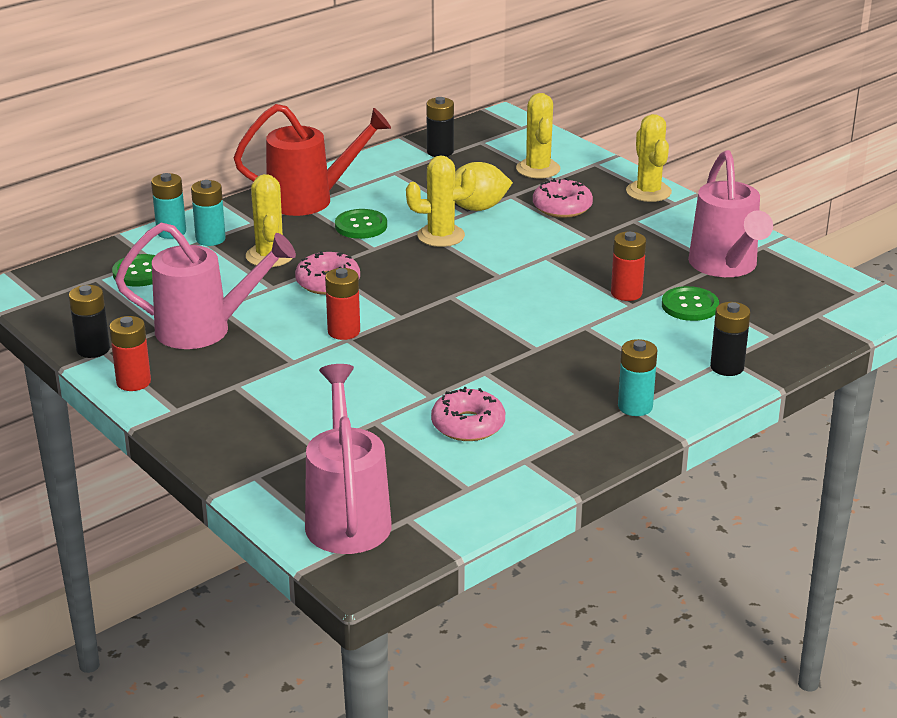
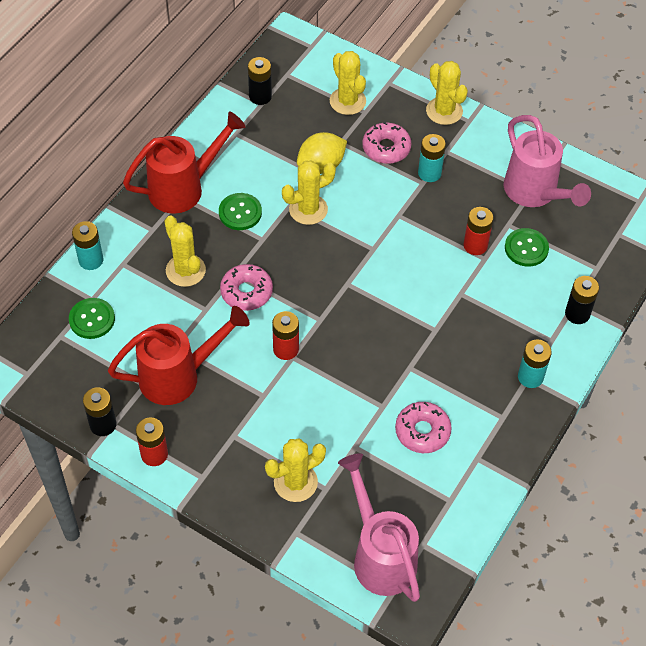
camera: 20 degrees left, 25 degrees up
pink watering can [115,223,296,349] -> red watering can [108,306,250,405]
turquoise battery [191,180,226,246] -> turquoise battery moved to [418,134,446,182]
none -> yellow cactus [265,439,326,502]

